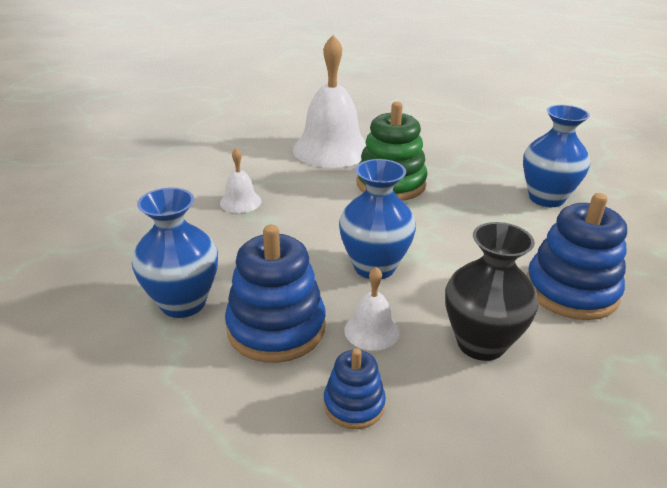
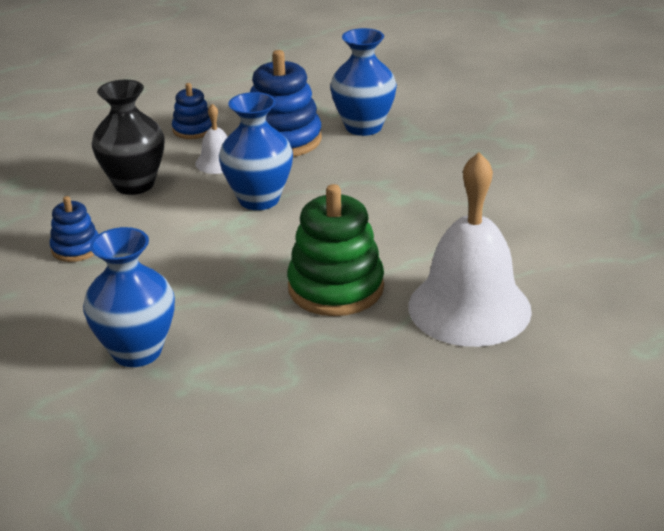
camera: 145 degrees right, 0 degrees up
white bell [220,148,262,213] -> none
blue stacking toy [527,193,627,320] -> blue stacking toy [50,196,98,262], size x0.54

